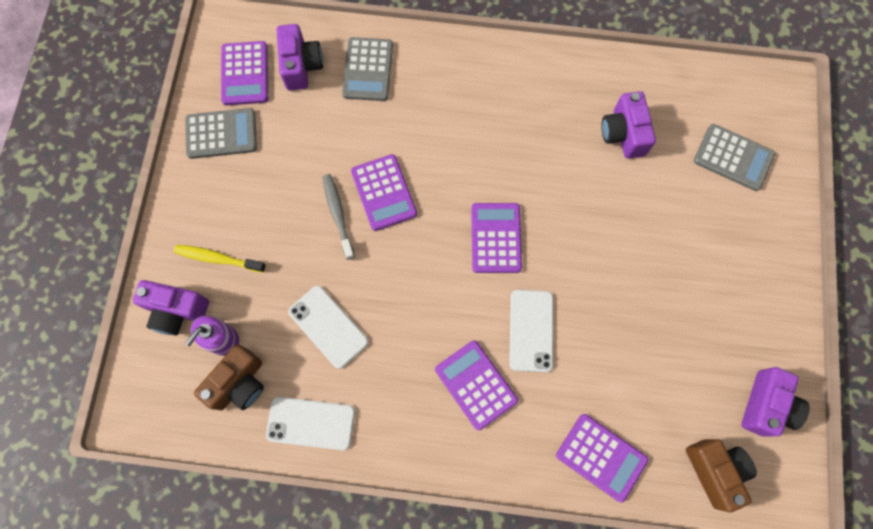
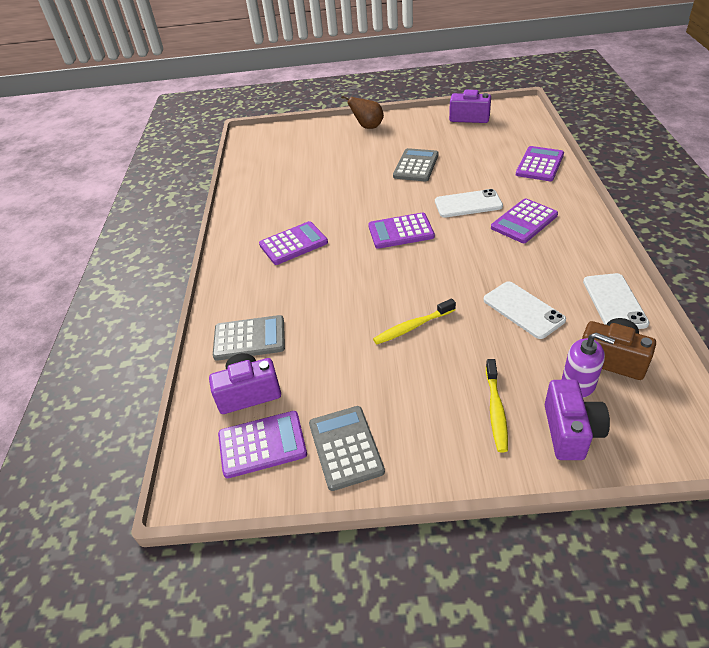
camera: 95 degrees left, 30 degrees down
white phone [288,286,369,369] -> white phone turned 75 degrees counterclockwise [483,281,566,339]
grey toothbrush [323,174,355,260] -> yellow toothbrush [373,299,456,344]
purple calculator [351,154,417,231] -> purple calculator moved to [259,221,328,265]
purple camera [601,91,656,159] -> none
brown camera [686,439,757,513] -> none
grey calculator [694,124,775,191] -> grey calculator moved to [393,148,439,181]
none -> brown pear [341,96,384,129]

